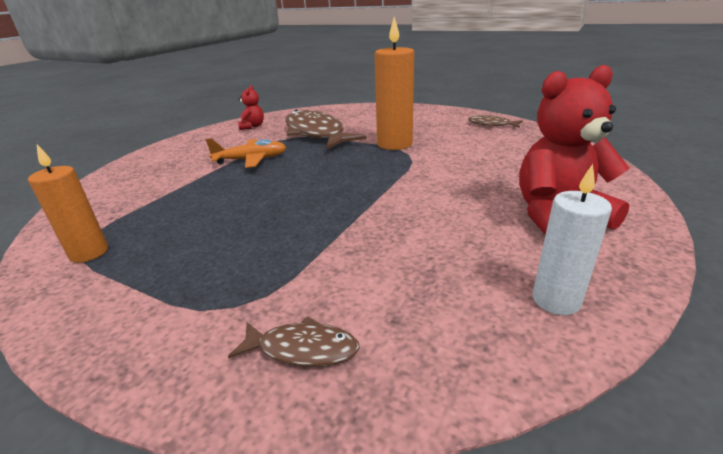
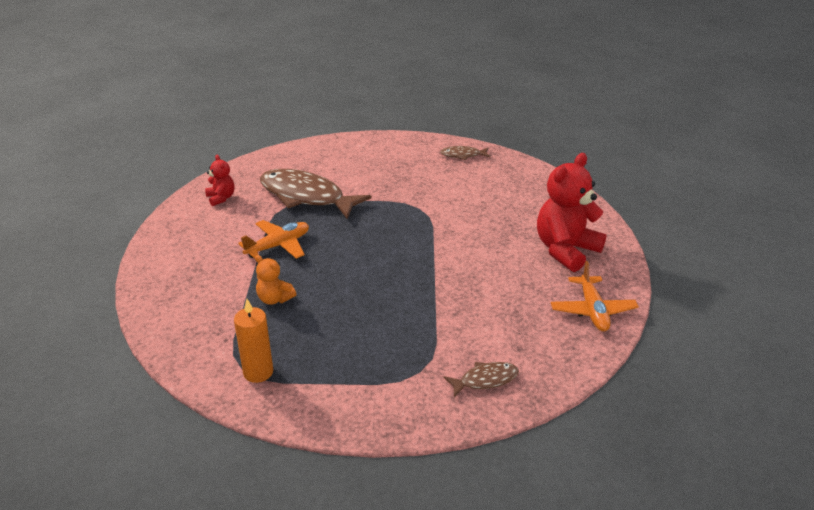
camera: 30 degrees left, 5 degrees up
orange candle [375,17,414,150] -> none
white candle [533,164,612,315] -> orange plane [551,261,639,332]
none -> orange teddy bear [255,255,296,305]

